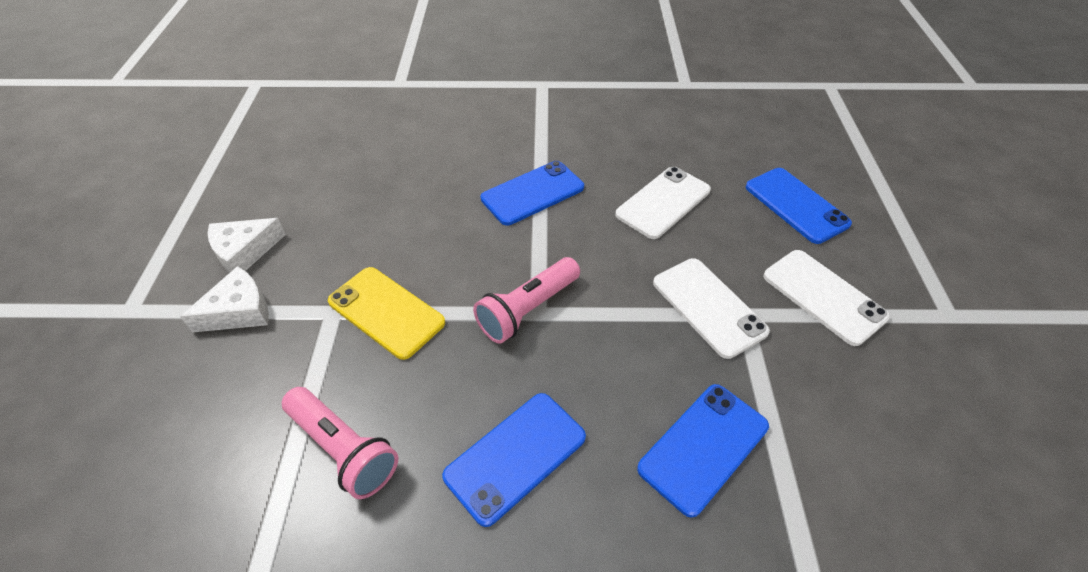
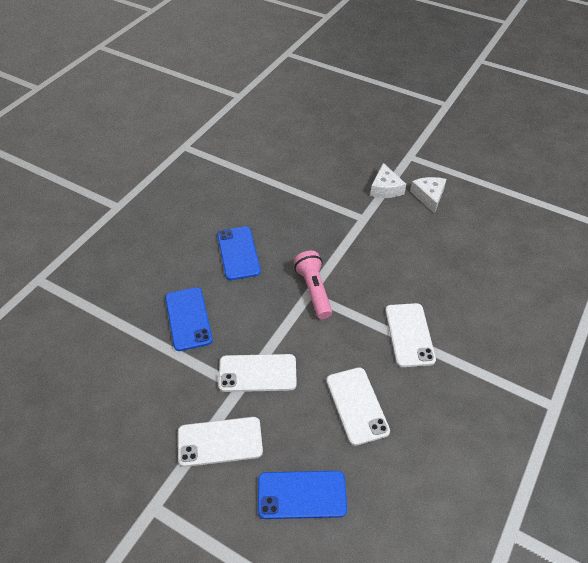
camera: 120 degrees right, 0 degrees up
pink flashlight [282,387,398,499] -> none
yellow phone [328,267,445,360] -> none
blue phone [481,161,584,225] -> white phone [385,303,436,367]

